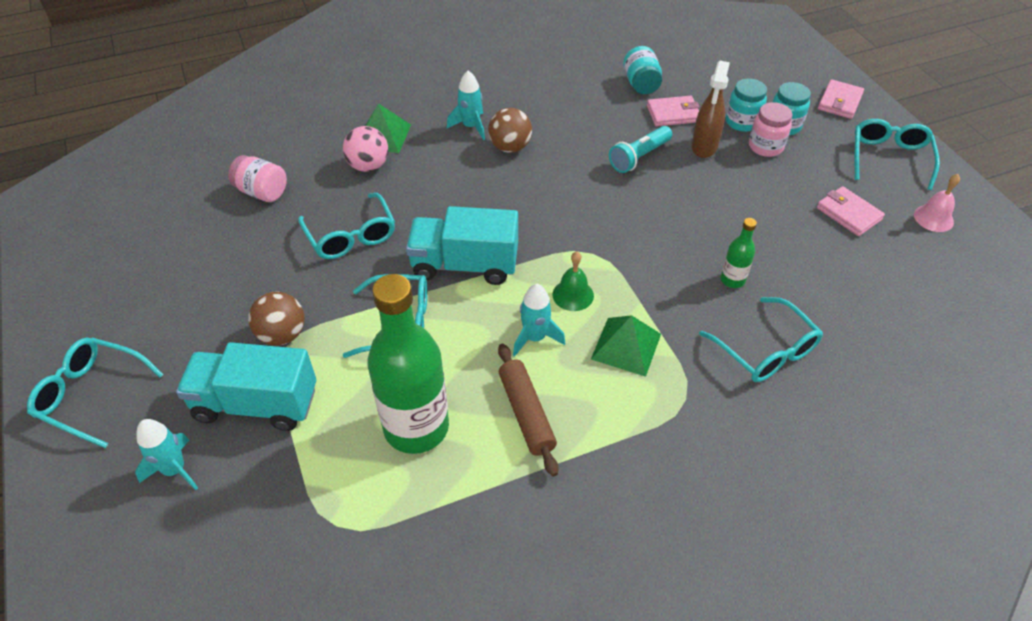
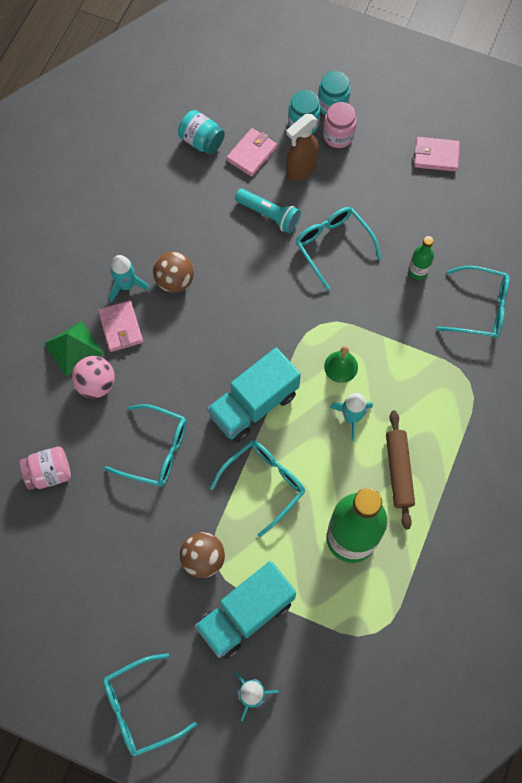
camera: 45 degrees left, 20 degrees up
brown rolling pin [498,344,559,477] -> brown rolling pin turned 60 degrees clockwise [386,411,415,529]
green pyramid [591,315,661,377] -> none
turquoise flashlight [609,126,672,173] -> turquoise flashlight turned 60 degrees counterclockwise [235,189,301,233]
brown spray bottle [692,61,730,158] -> brown spray bottle turned 75 degrees clockwise [286,114,319,181]
pink wallet [818,79,864,119] -> pink wallet moved to [98,300,143,352]
turquoise glasses [855,119,940,190] -> turquoise glasses moved to [295,207,382,291]
pink bell [914,174,960,232] -> none

